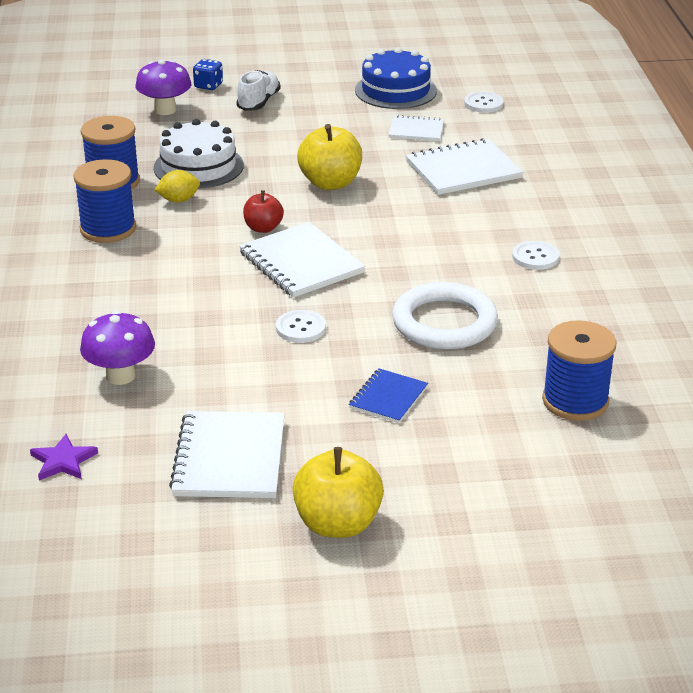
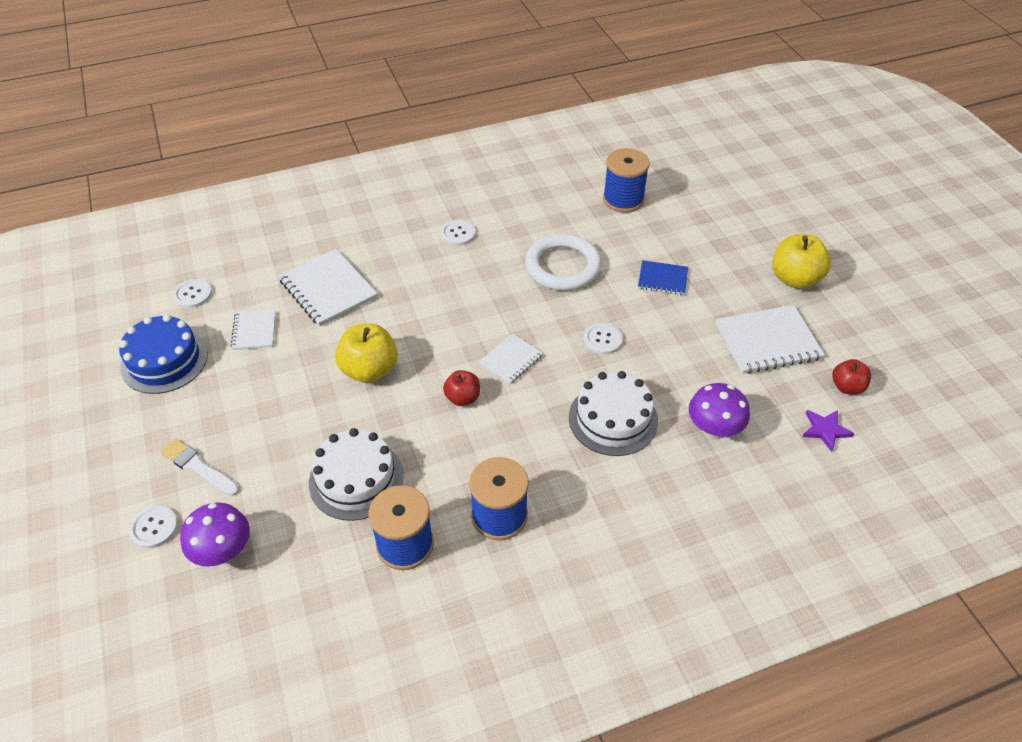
camera: 105 degrees left, 15 degrees up
yellow lemon [154,170,200,202] -> none
blue dice [193,59,223,90] -> white button [129,505,178,548]
white shoe [236,70,280,111] -> white brush [160,439,239,496]
white notebook [239,222,365,298] -> white notebook [479,333,543,384], size x0.58
none -> white cake [569,371,658,456]
none -> red apple [832,359,871,395]

